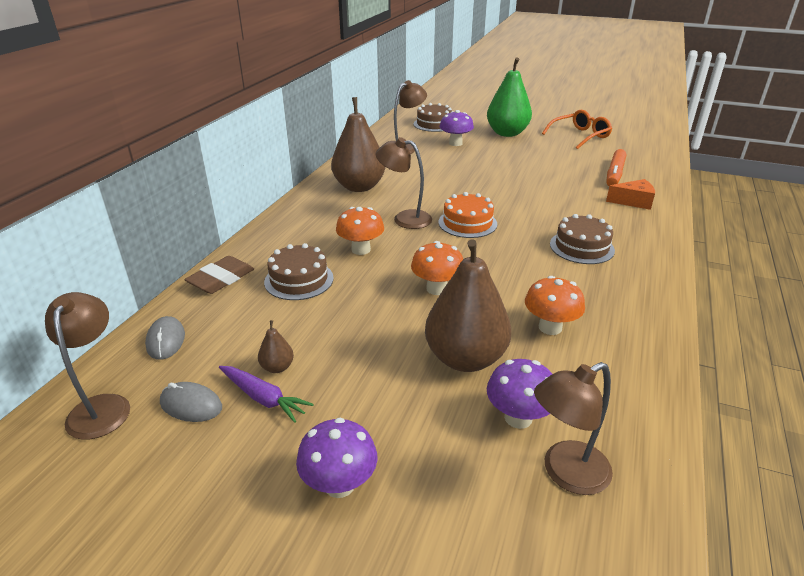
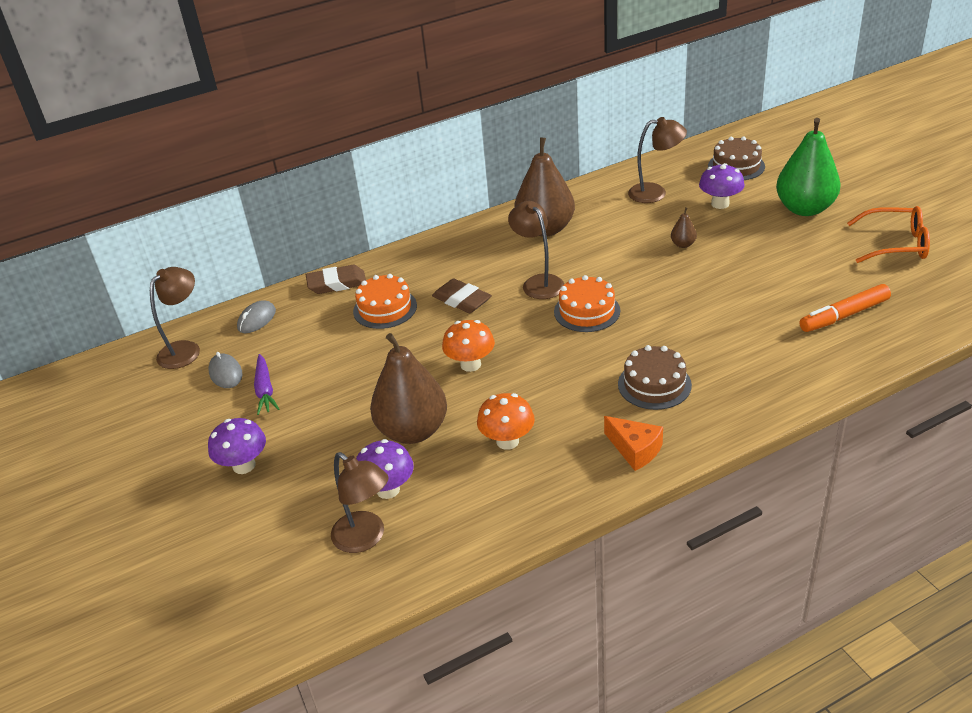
camera: 45 degrees right, 5 degrees up
brown pear [258,320,294,373] -> brown pear moved to [671,207,697,248]
brown cake [264,243,334,300] -> orange cake [353,274,417,329]
orange mushroom [336,207,384,255] -> brown eraser [432,278,492,313]
brown lamp [534,362,613,495] -> brown lamp turned 150 degrees counterclockwise [331,452,389,553]
orange cheese [606,179,655,210] -> orange cheese moved to [604,416,663,471]

